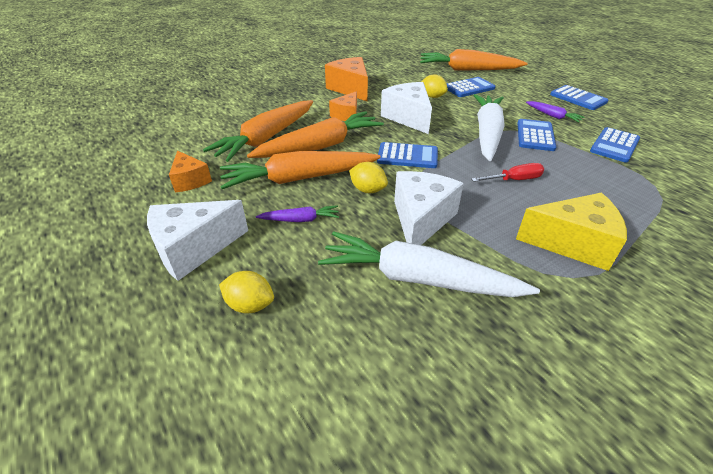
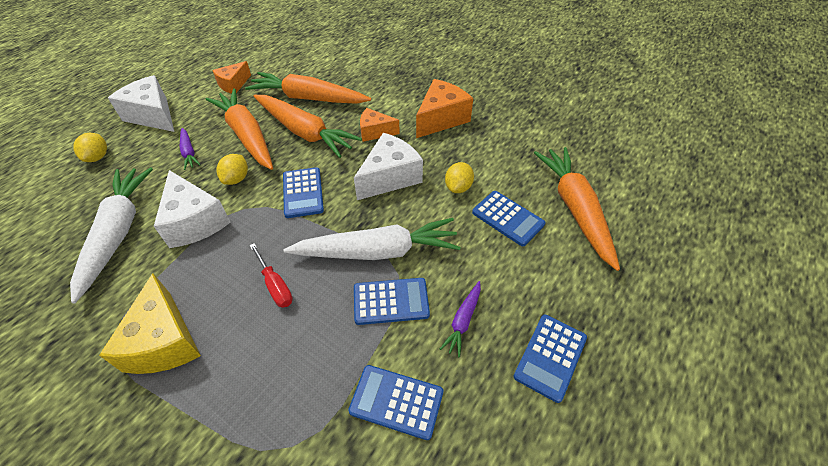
camera: 70 degrees right, 10 degrees up
white cheese [394,171,464,245] -> white cheese turned 60 degrees clockwise [154,170,231,248]

